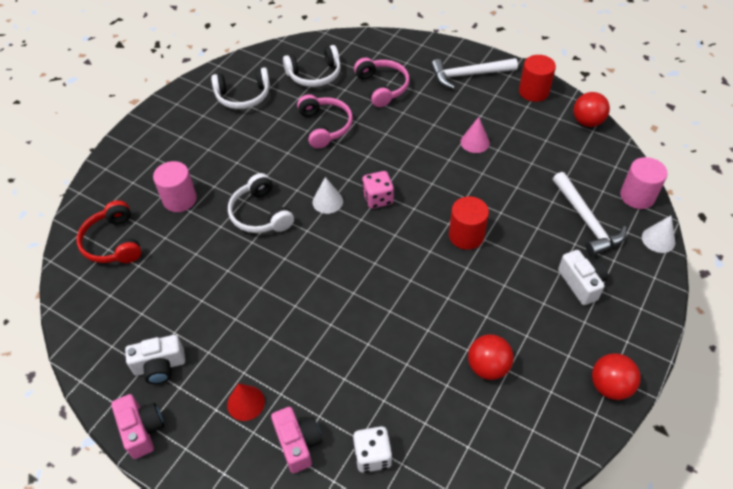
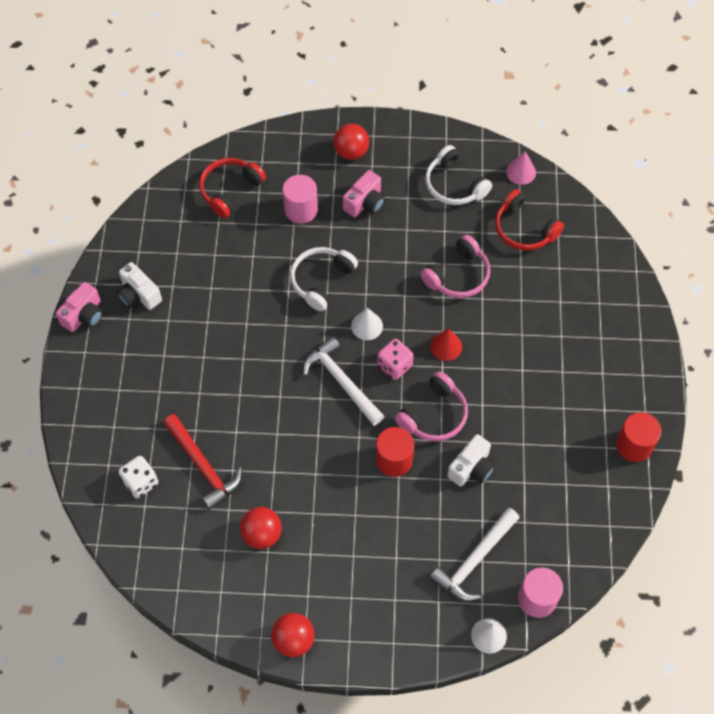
camera: 60 degrees right, 10 degrees up
red cone [227,383,265,421] -> red cone moved to [430,329,462,361]
pink camera [271,407,322,473] -> pink camera moved to [343,170,385,217]
white headphones [283,45,341,87] -> red headphones [495,189,564,250]
pink headphones [354,58,410,107] -> pink headphones moved to [395,371,468,441]
white hammer [431,58,518,89] -> white hammer moved to [303,336,384,426]
pink cone [461,117,490,153] -> pink cone moved to [506,151,536,185]
white camera [558,250,608,305] -> white camera moved to [447,434,495,486]
red ball [573,92,610,127] -> red ball moved to [333,124,369,160]
none -> red hammer [163,414,242,510]

